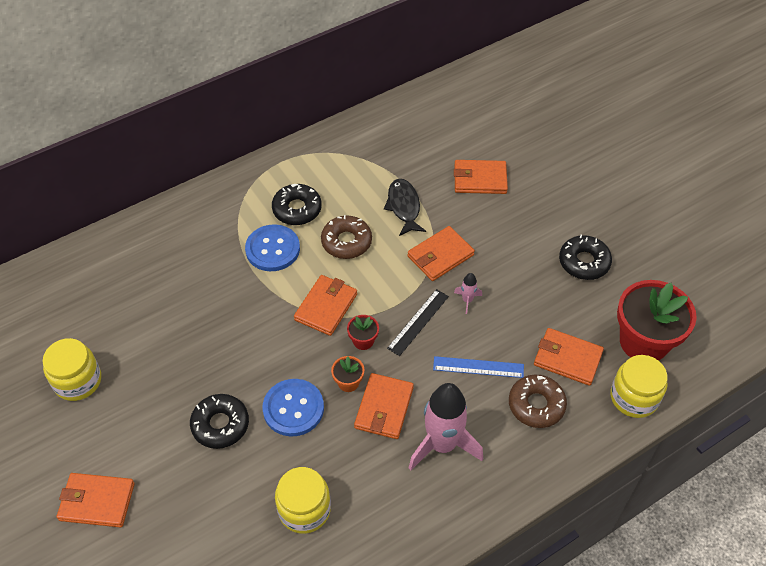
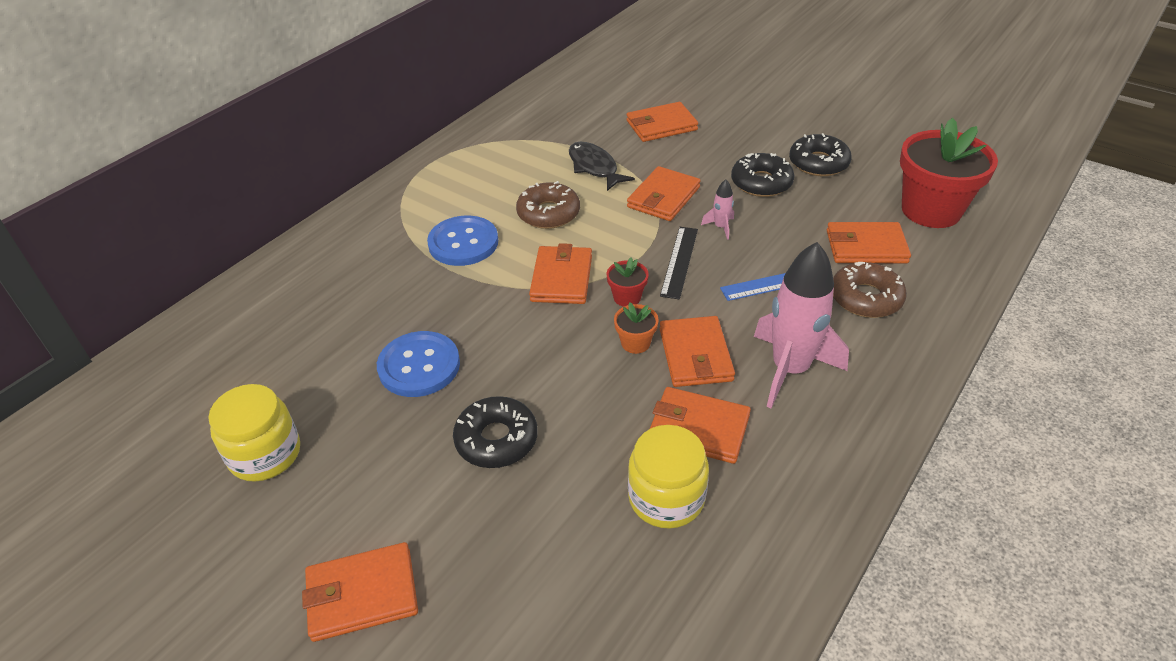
camera: 20 degrees left, 10 degrees down
blue button [262,379,324,436] -> blue button moved to [377,331,460,397]
black donut [272,184,322,225] -> black donut moved to [731,153,795,197]
yellow jar [611,355,668,418] -> none
none -> orange wallet [650,387,751,464]

